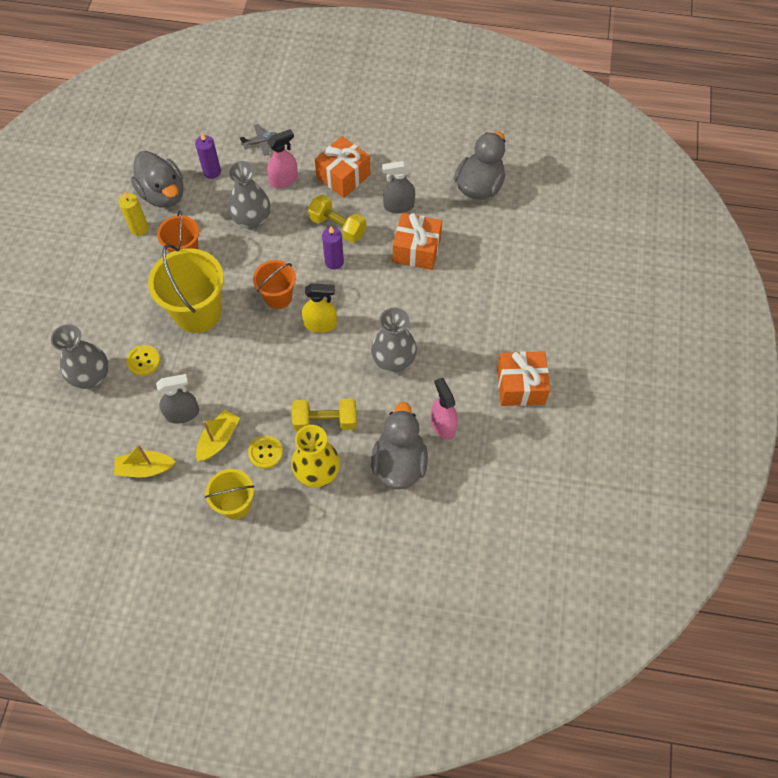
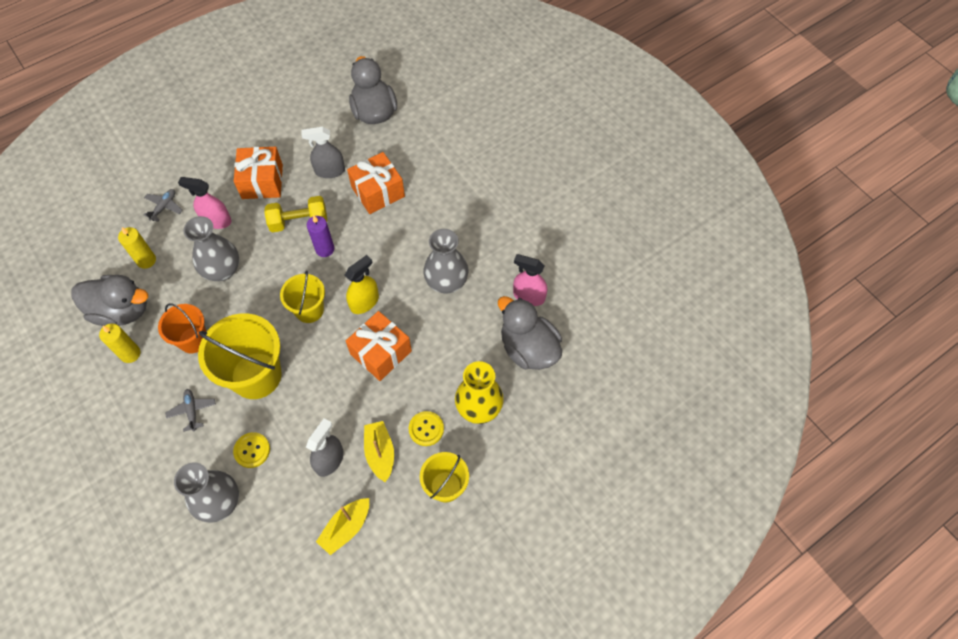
camera: 45 degrees left, 0 degrees up
purple candle [195,133,221,179] -> yellow candle [118,227,156,269]
orange bucket [253,260,296,309] -> yellow bucket [280,271,325,323]
pink spray bottle [267,129,298,189] -> pink spray bottle turned 90 degrees counterclockwise [178,177,231,229]
yellow dumbbell [292,398,357,431] -> none
grey spray bottle [382,161,415,213] -> grey spray bottle turned 45 degrees clockwise [302,126,345,178]
orange gift [497,351,550,406] -> orange gift moved to [346,311,412,381]
none -> grey plane [165,389,216,432]

